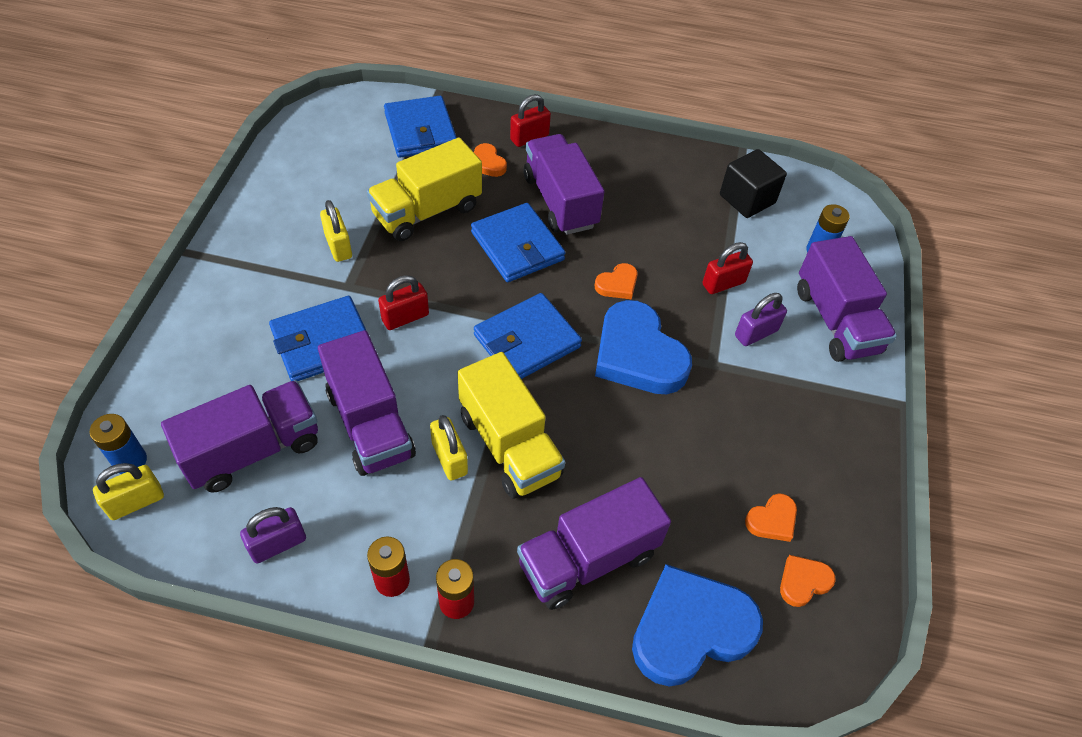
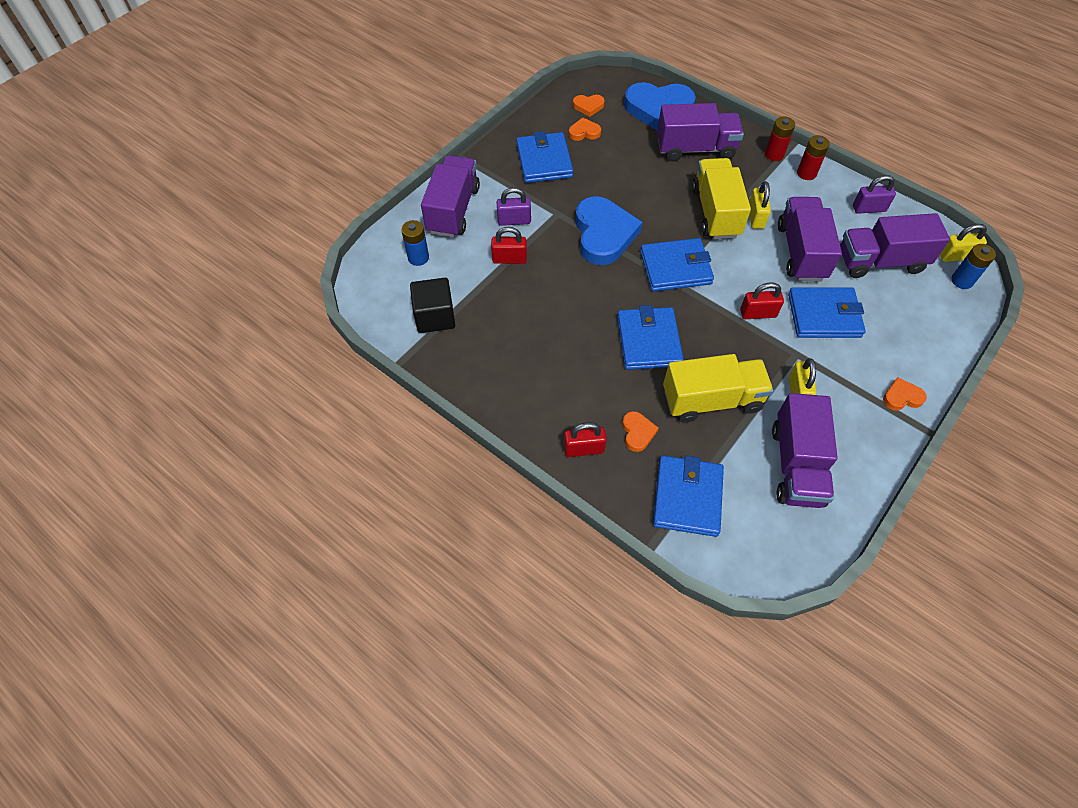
camera: 150 degrees left, 5 degrees up
purple truck [524,134,605,235] -> purple truck moved to [772,393,838,508]
orange heart [595,263,638,299] -> orange heart moved to [883,377,927,411]
none -> blue wallet [516,131,573,183]

